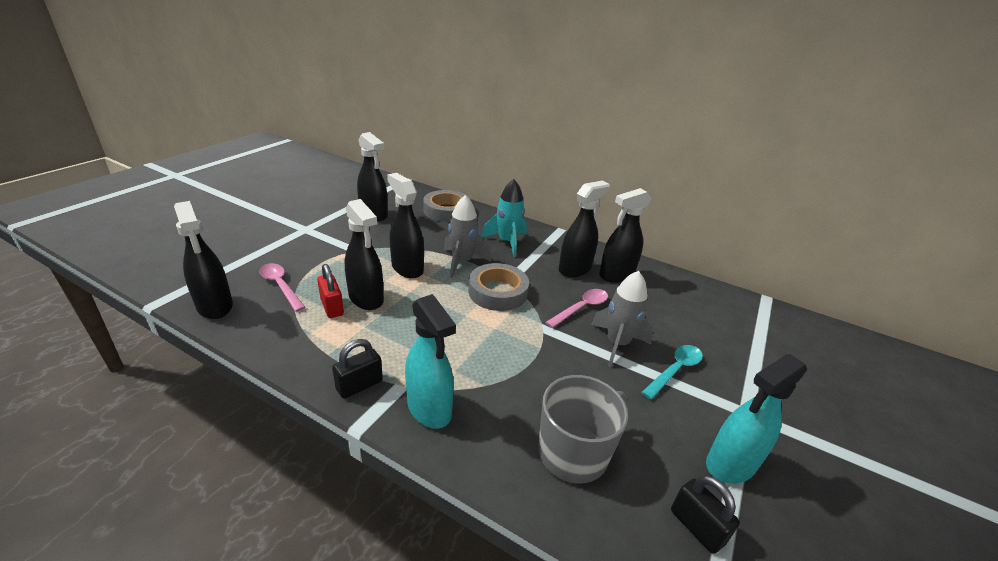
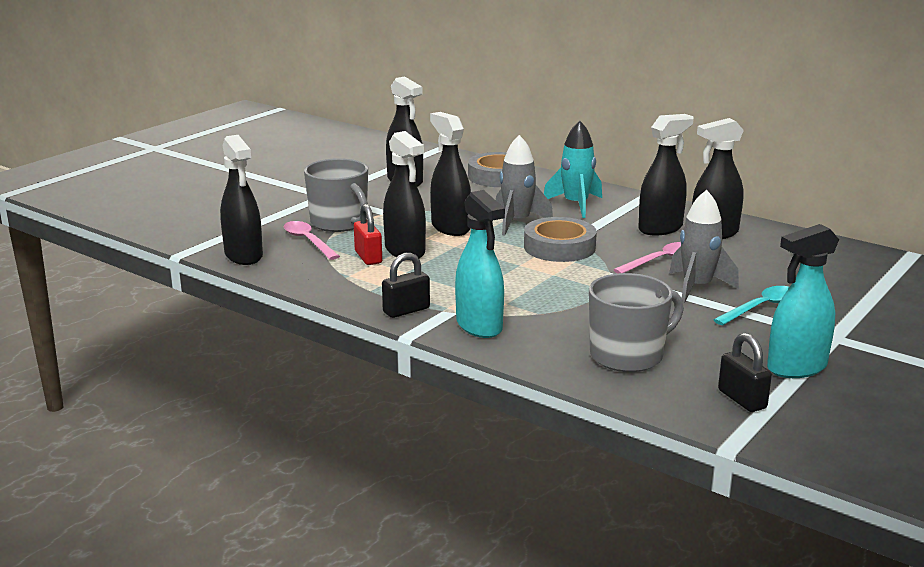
camera: 10 degrees right, 10 degrees down
none -> grey mug [304,158,368,232]

